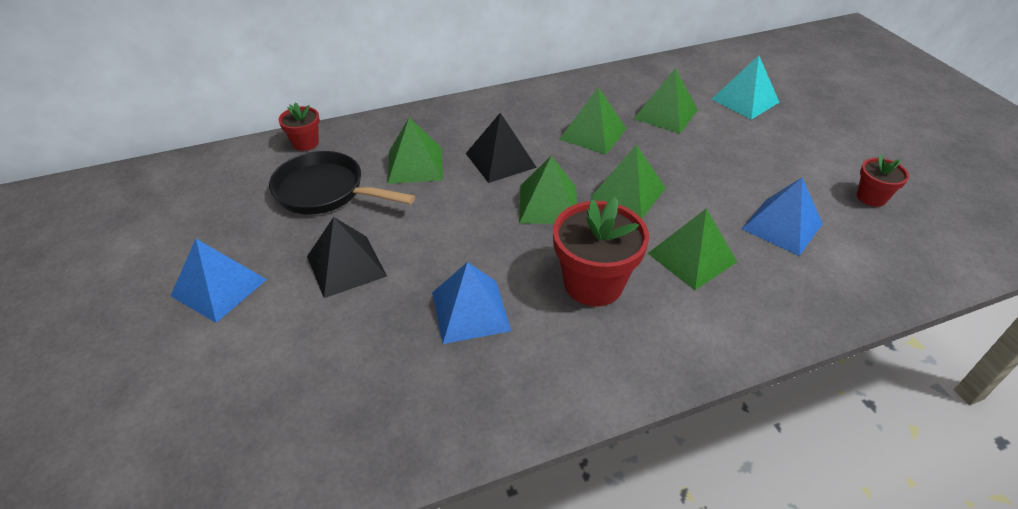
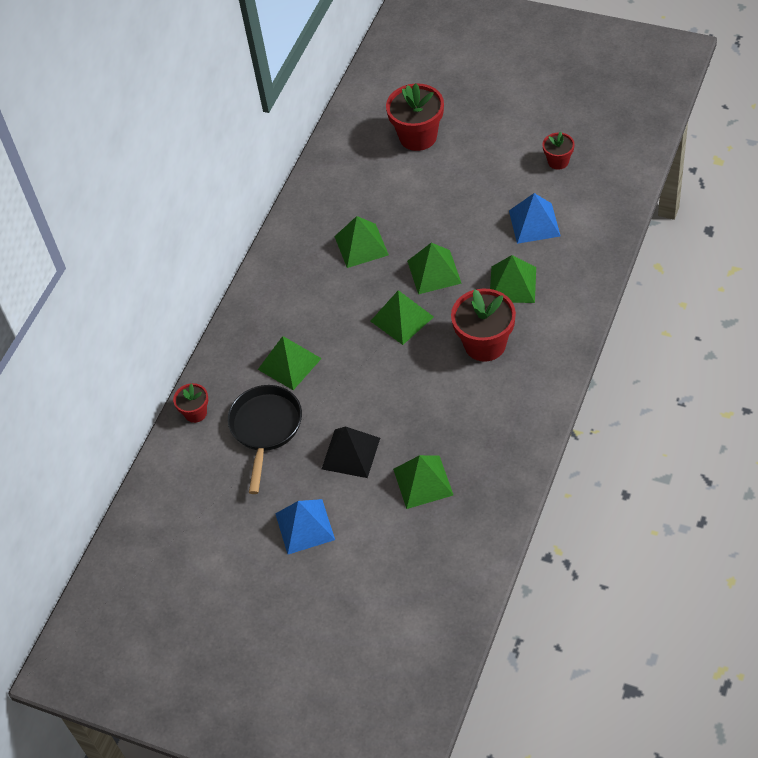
camera: 40 degrees left, 10 degrees up
black pan [269,151,415,215] -> black pan turned 120 degrees clockwise [228,385,302,494]
blue pyramid [432,262,511,344] -> none
black pyramid [466,113,537,183] -> none
green pyramid [634,68,698,134] -> green pyramid moved to [393,455,453,509]
turquoise pyramid [711,55,779,120] -> red flower pot [386,83,444,151]

